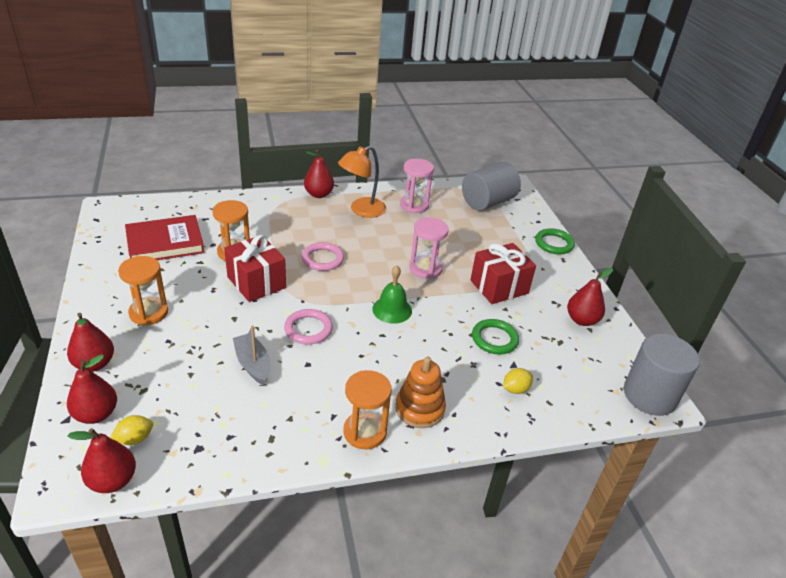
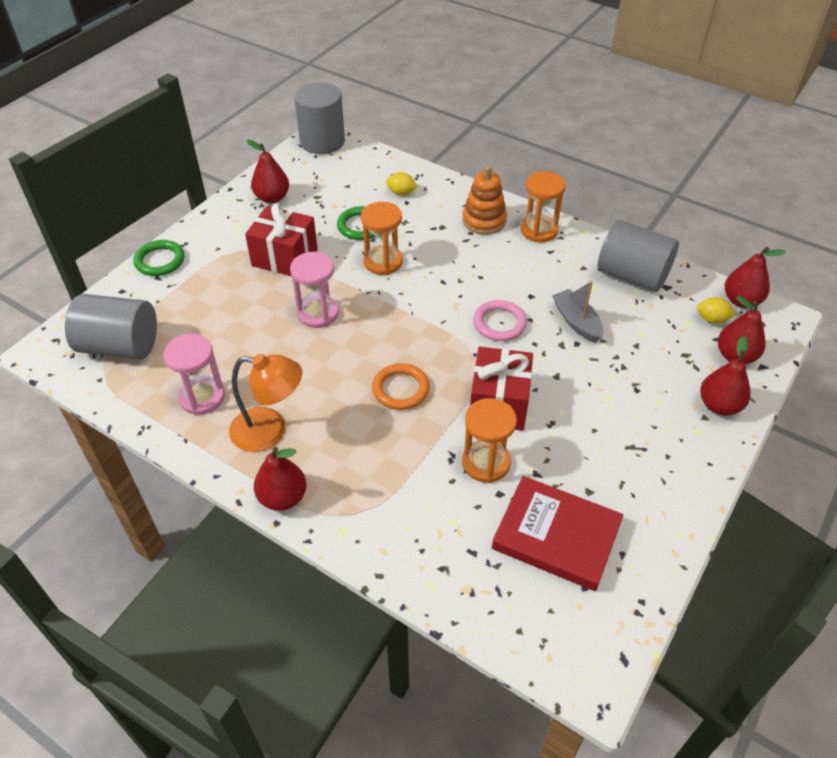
camera: 130 degrees left, 10 degrees up
orange hourglass [118,256,168,326] -> orange hourglass moved to [361,202,403,275]
grey boat [233,326,270,385] -> grey boat turned 135 degrees clockwise [552,281,603,343]
pink ring [302,242,344,271] -> orange ring [372,363,430,410]
green bell [372,265,412,324] -> none
none -> grey cylinder [597,220,679,292]

